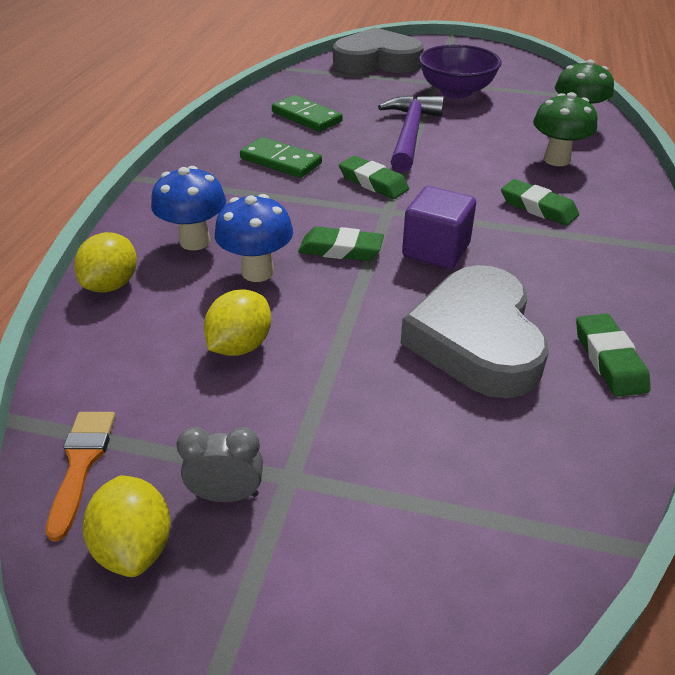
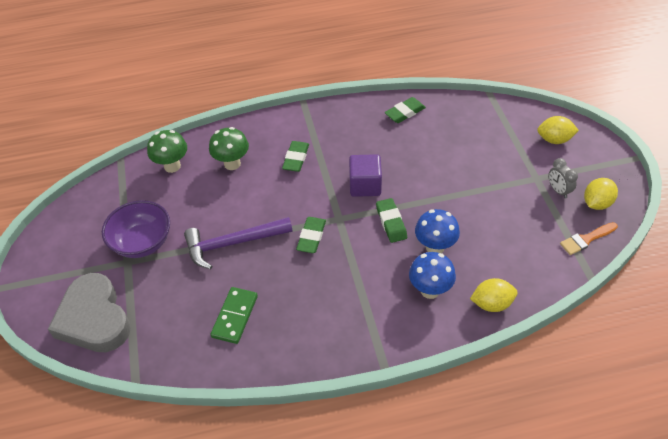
camera: 115 degrees left, 10 degrees up
yellow lemon [204,289,271,356] -> yellow lemon moved to [537,116,579,144]
green domino [240,137,322,178] -> none
grey heart [401,265,549,398] -> none

